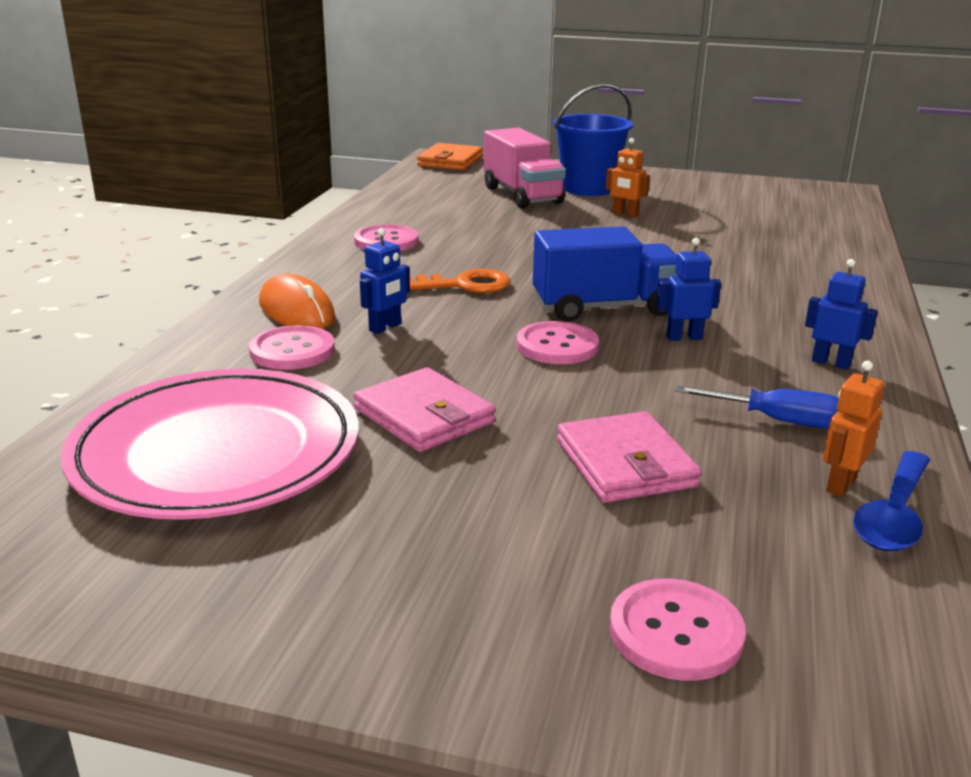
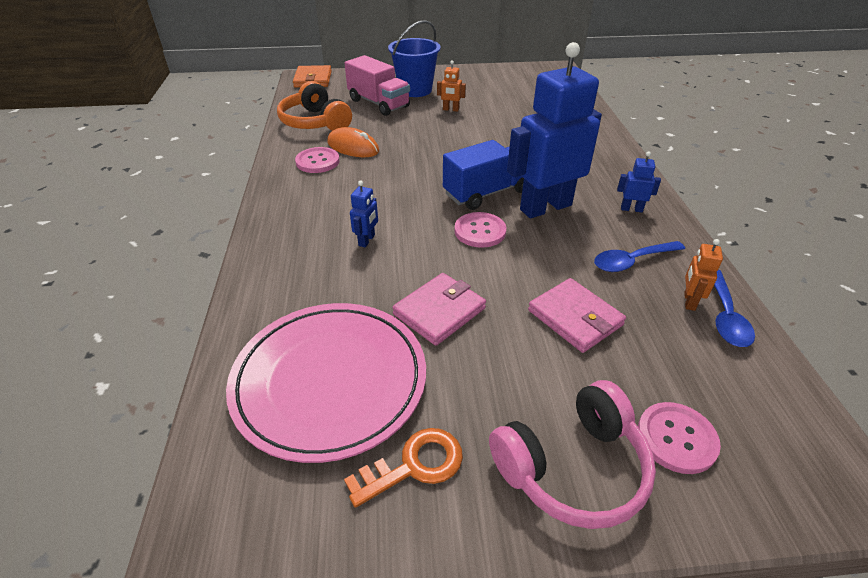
camera: 20 degrees left, 15 degrees up
pink button [249,325,335,370] -> none
orange mouse [259,274,335,329] -> orange mouse moved to [327,127,379,157]
pink wallet [353,367,496,452] -> pink wallet turned 75 degrees counterclockwise [392,273,486,346]
orange key [410,269,511,293] -> orange key moved to [344,428,463,508]
blue robot [657,238,721,341] -> blue robot [507,42,602,218], size x2.49
blue screwdriver [675,385,839,428] -> blue spoon [594,241,685,272]
none -> orange headphones [277,81,352,131]
none -> pink headphones [489,380,656,529]

